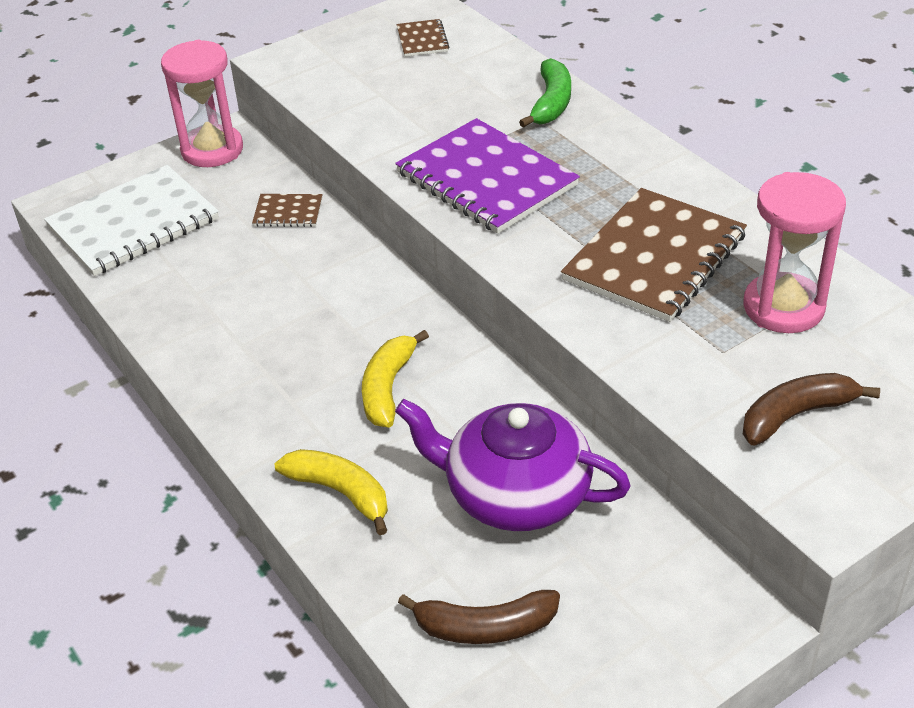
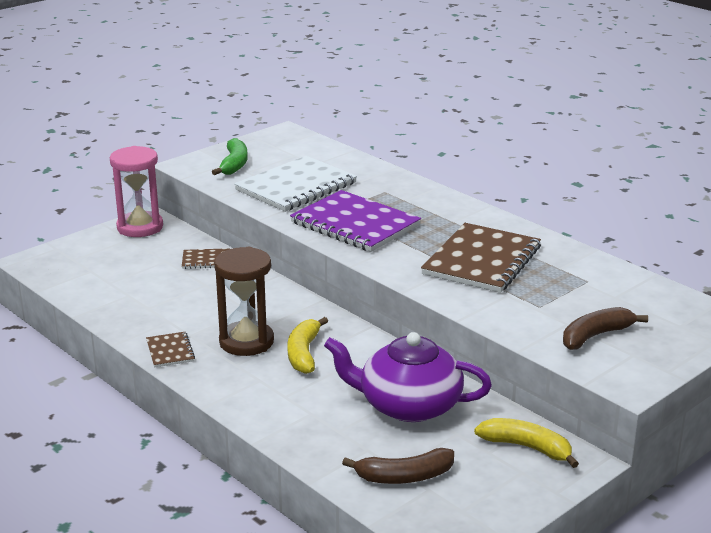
camera: 10 degrees left, 15 degrees down
white notebook [44,165,219,276] -> white notebook moved to [234,156,357,212]
yellow banana [275,449,388,535] -> yellow banana moved to [474,418,579,468]
brown notebook [397,19,449,57] -> brown notebook moved to [146,332,195,367]
green banana [519,58,571,128] -> green banana moved to [212,138,248,175]
pink hourglass [743,172,846,333] -> none
none -> brown hourglass [214,247,274,356]

